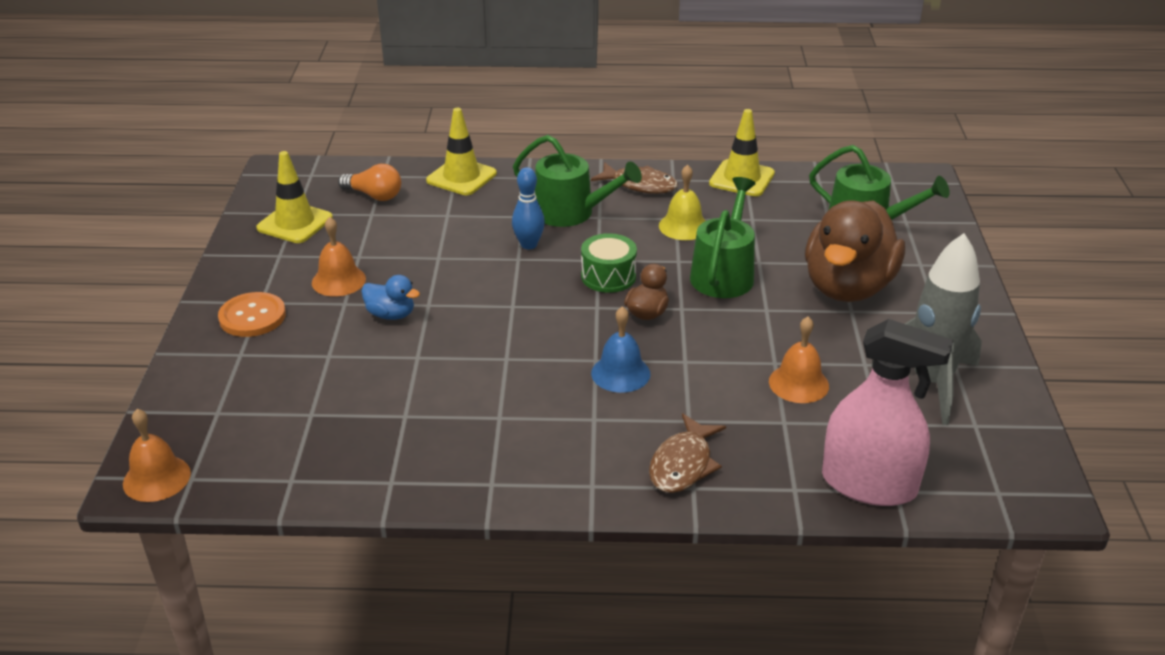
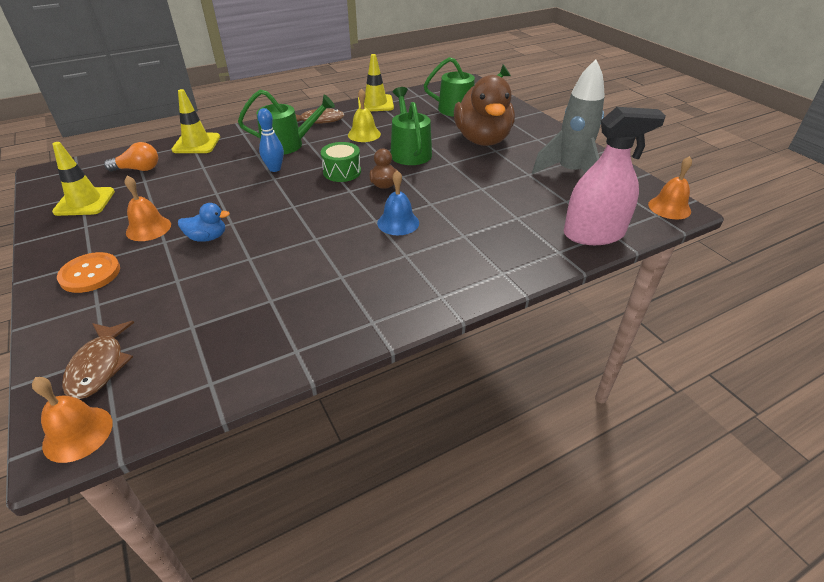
camera: 30 degrees left, 5 degrees up
brown fish [649,413,726,493] -> brown fish moved to [62,321,134,399]
orange bell [769,317,829,403] -> orange bell moved to [648,156,692,219]

